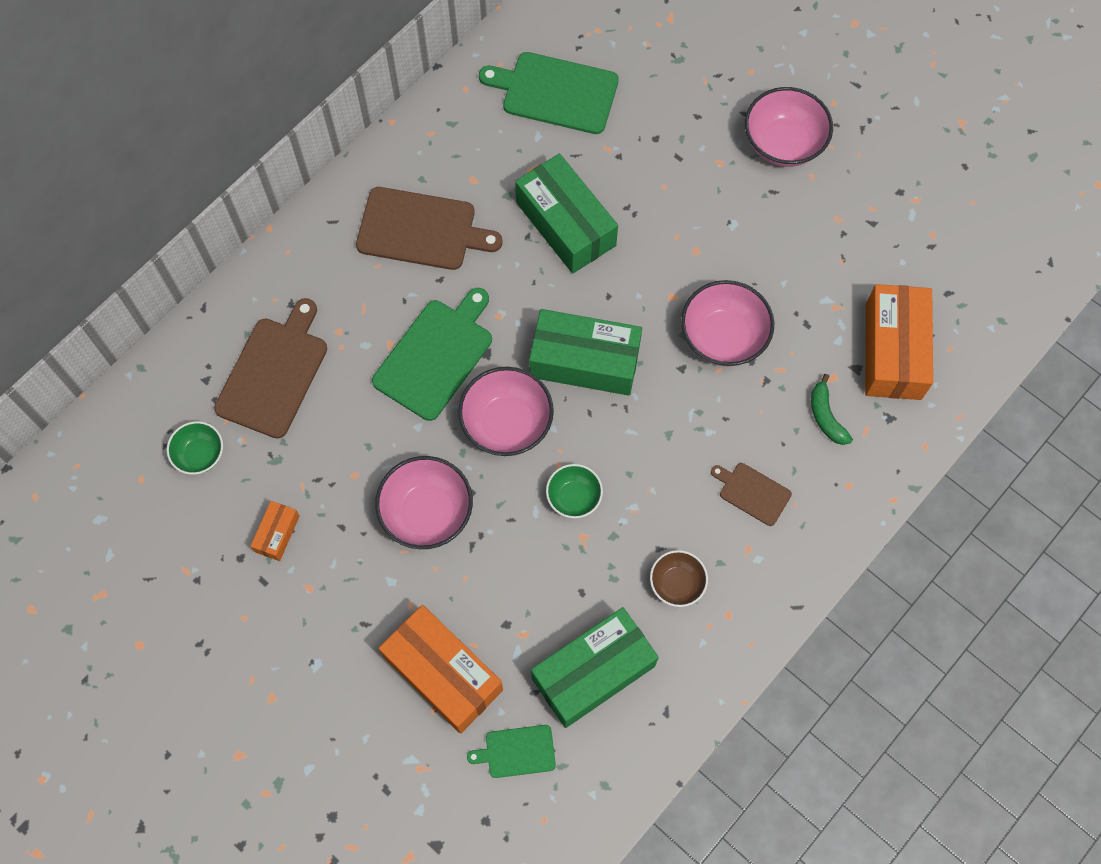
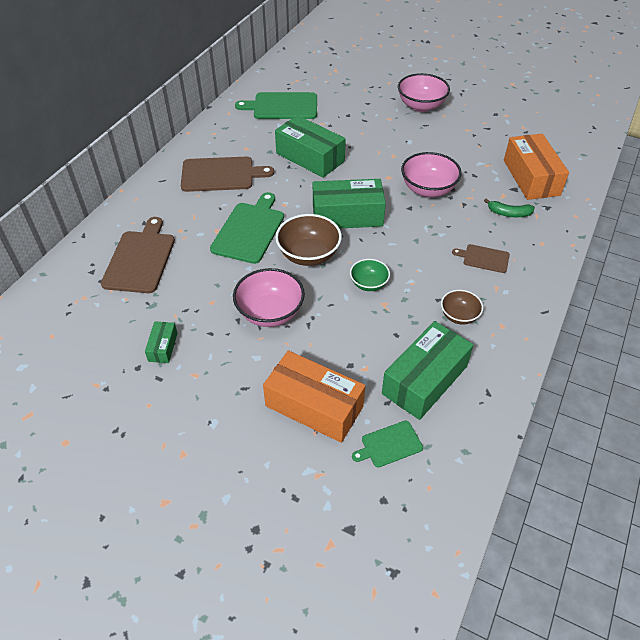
camera: 15 degrees left, 20 degrees down
green bowl [167,421,223,475] -> none
orange box [250,501,300,561] -> green box [145,322,178,363]
pink bowl [458,367,554,456] -> brown bowl [275,214,342,266]
green banana [811,374,853,445] -> green banana turned 45 degrees counterclockwise [484,199,535,217]

